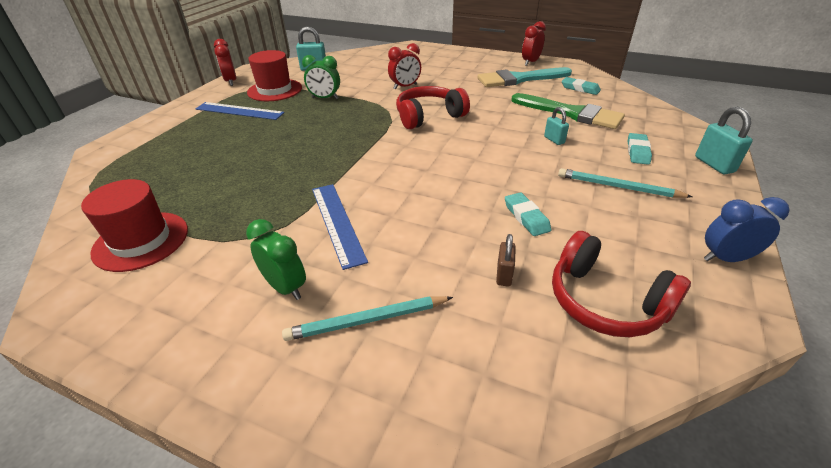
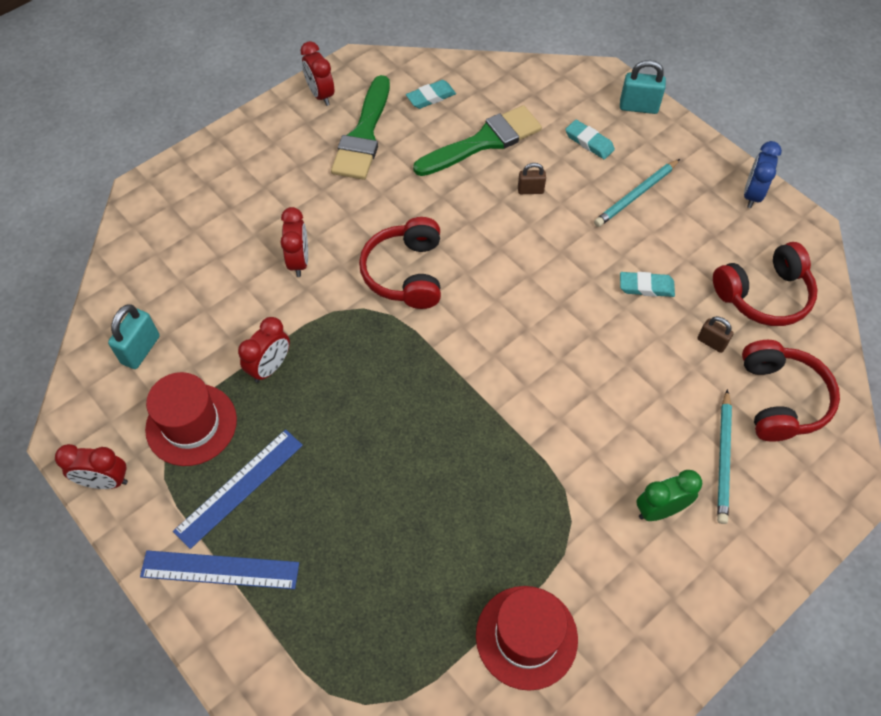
camera: 65 degrees left, 20 degrees up
green clock [302,55,340,99] -> red clock [238,317,290,383]
blue ruler [312,184,368,270] -> blue ruler moved to [140,550,299,589]
turquoise brush [477,67,572,87] -> green brush [331,75,390,180]
turquoise padlock [544,107,569,145] -> brown padlock [518,163,546,194]
none -> red headphones [742,340,840,442]

